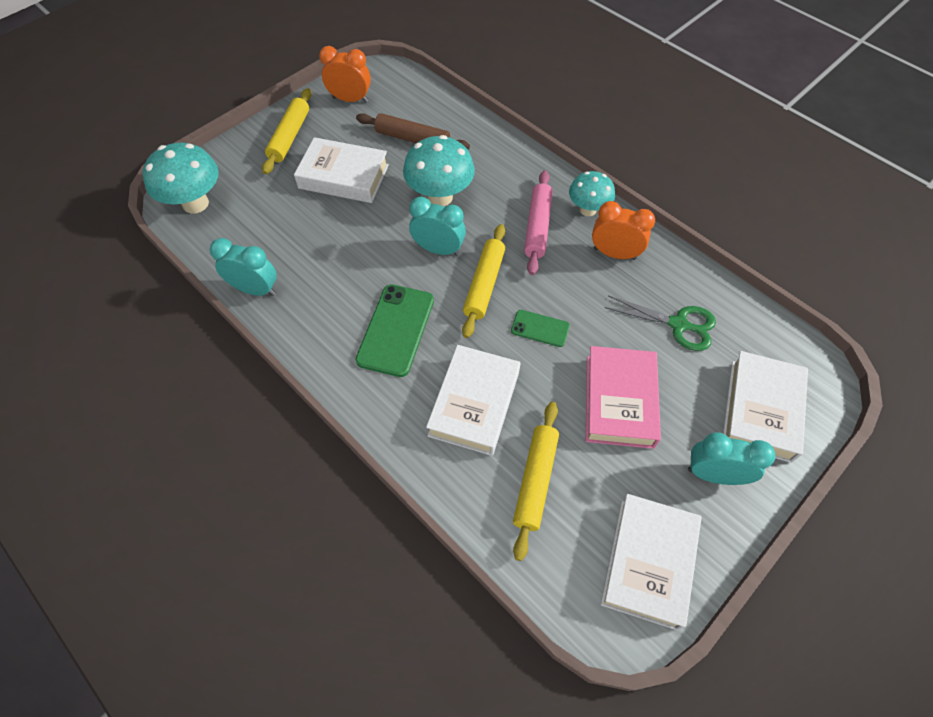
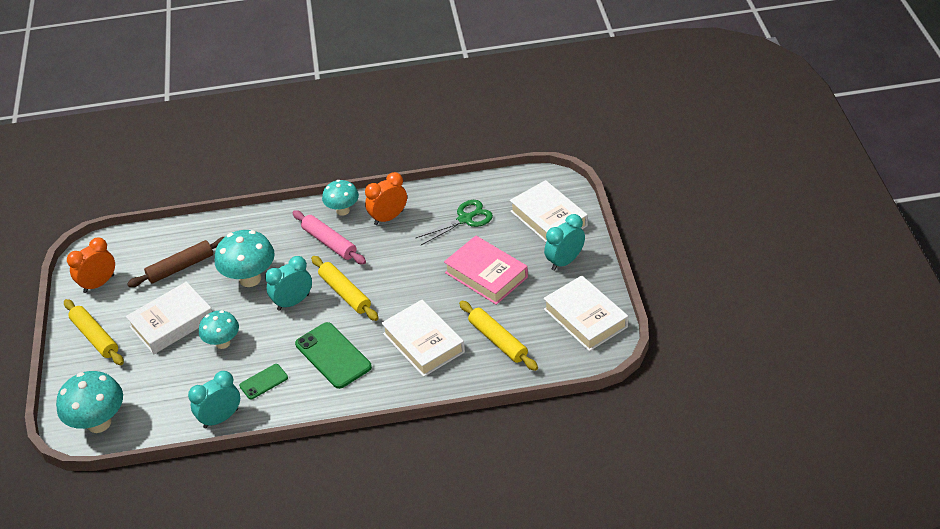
camera: 50 degrees left, 15 degrees down
green phone [511,310,570,347] -> green phone moved to [239,364,288,399]
none -> turquoise mushroom [199,310,239,349]

